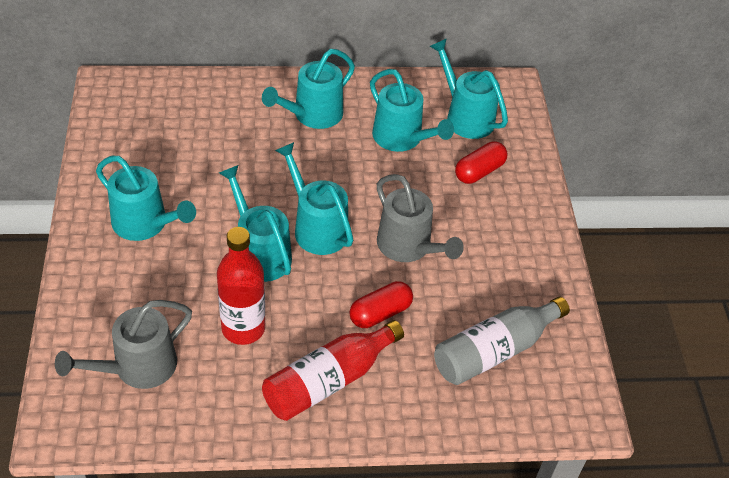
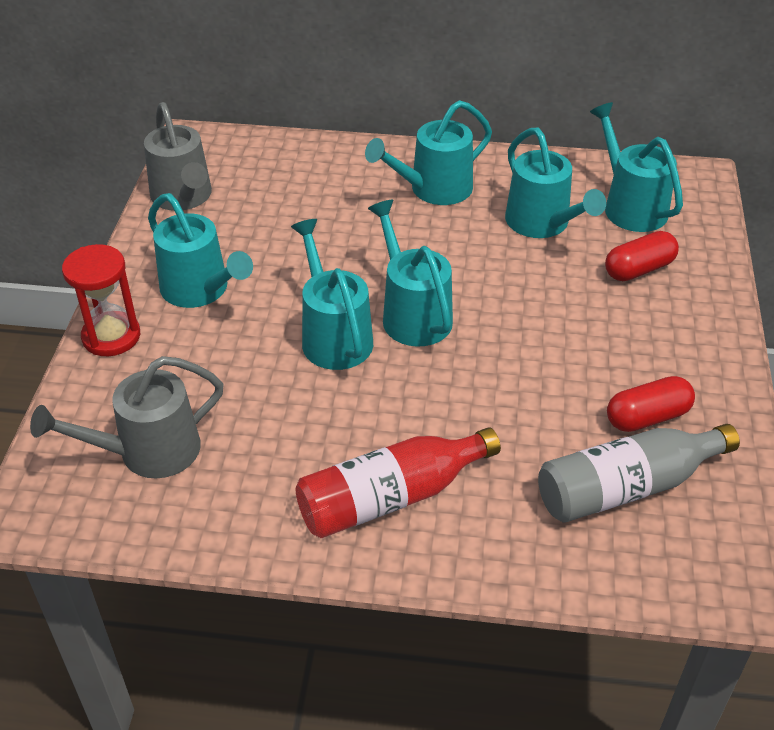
camera: 15 degrees right, 5 degrees down
red bottle [217,227,265,345] -> none
red capsule [349,281,413,328] -> red capsule moved to [607,376,695,432]
grey watering can [377,174,464,262] -> grey watering can moved to [144,102,212,211]
none -> red hourglass [62,244,140,356]

